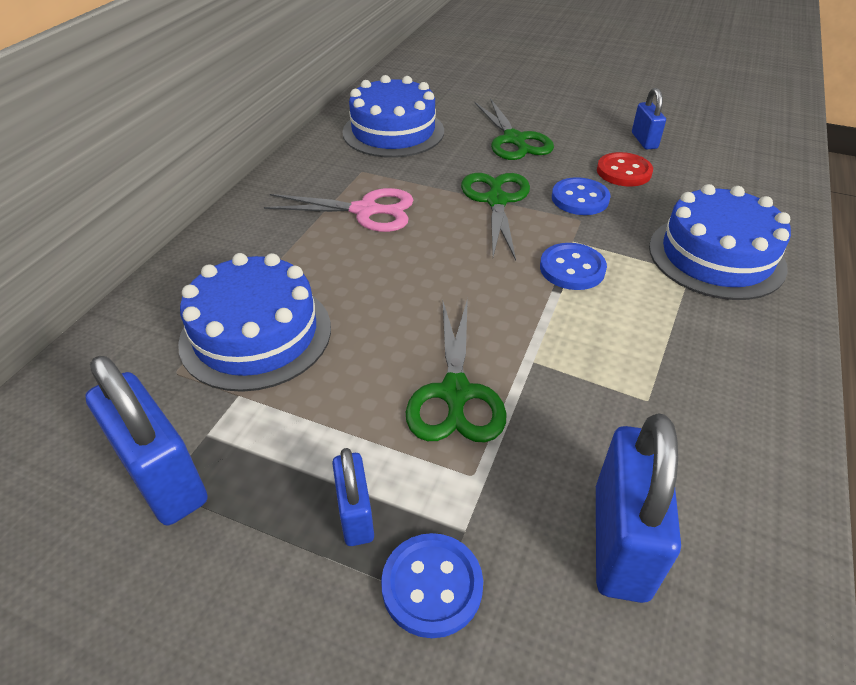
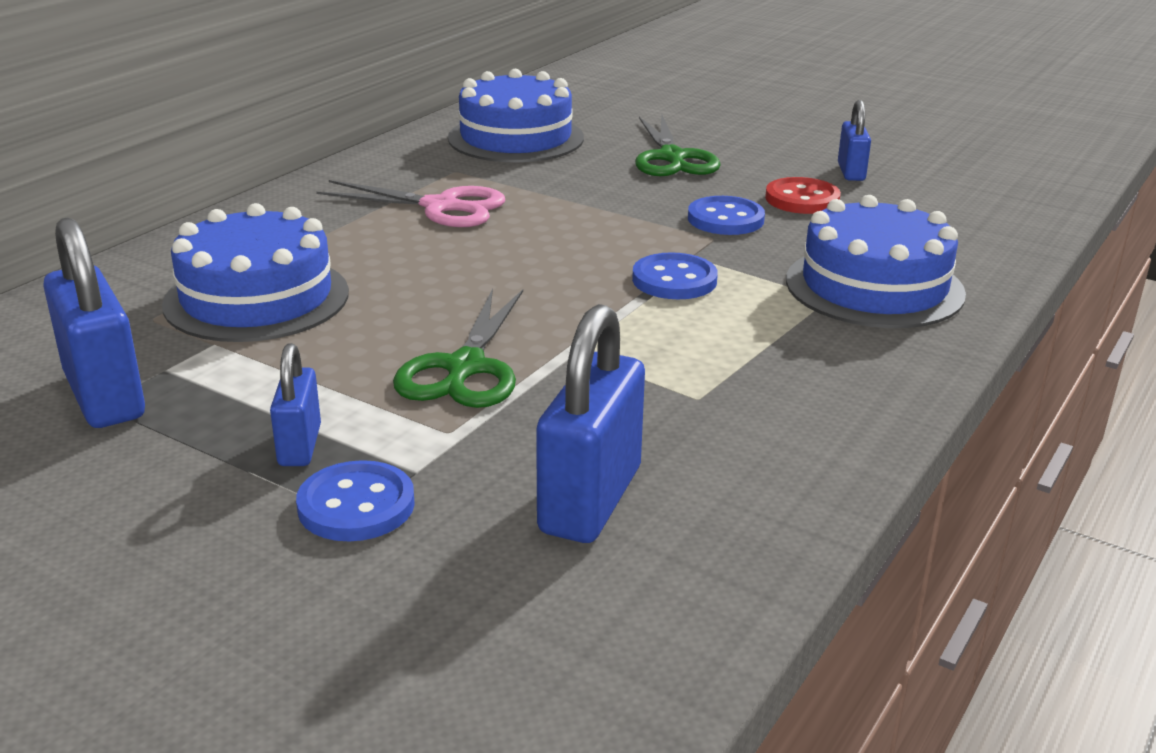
camera: 10 degrees right, 15 degrees down
green scissors [461,173,530,261] -> none

